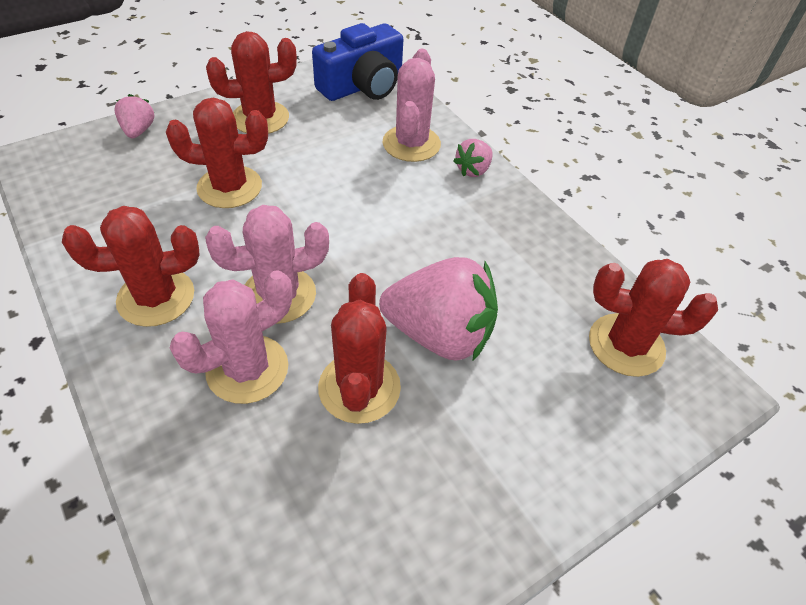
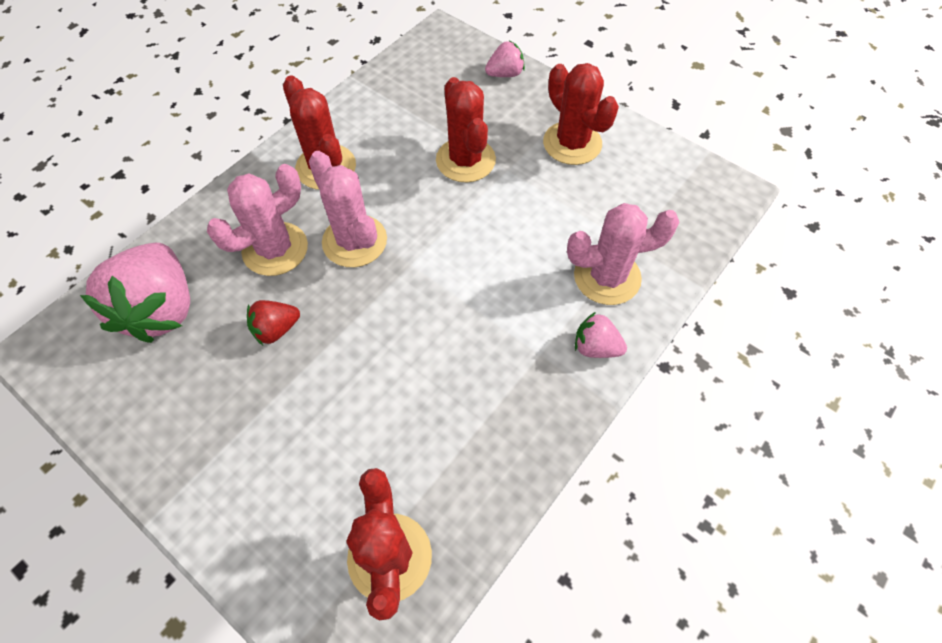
camera: 75 degrees right, 10 degrees up
pink cactus [170,270,292,404] -> pink cactus turned 75 degrees counterclockwise [207,164,308,276]
blue camera [312,23,403,101] -> none
red cactus [318,273,401,424] -> red strawberry [247,300,300,345]
pink strawberry [379,257,498,362] -> pink strawberry moved to [80,242,190,343]

